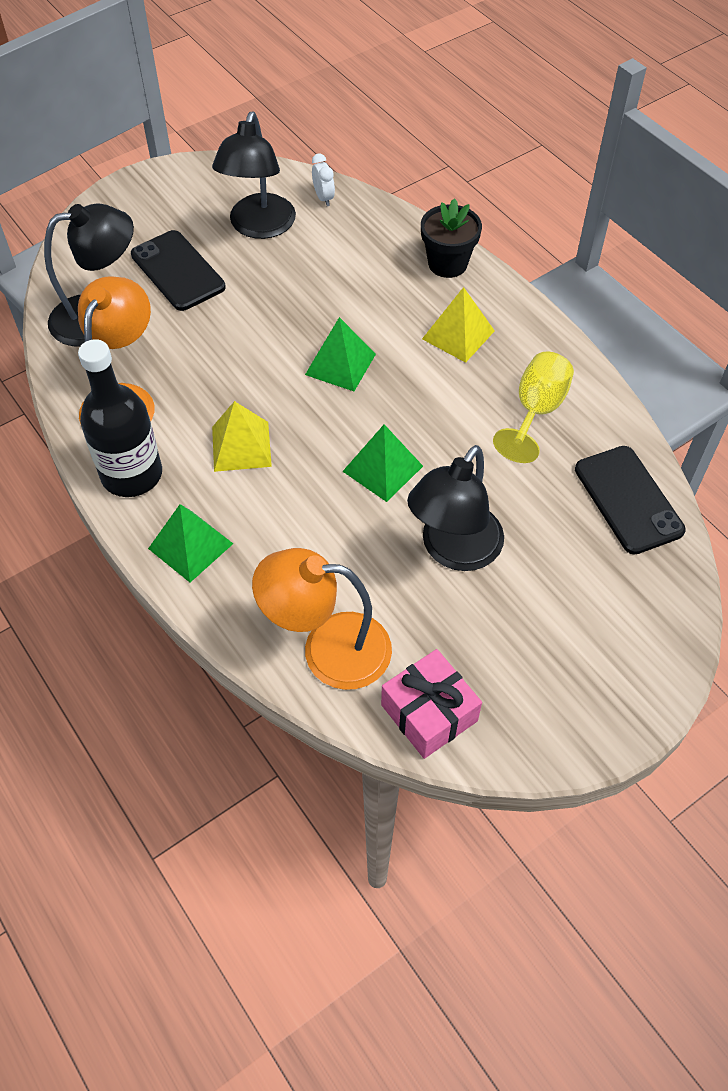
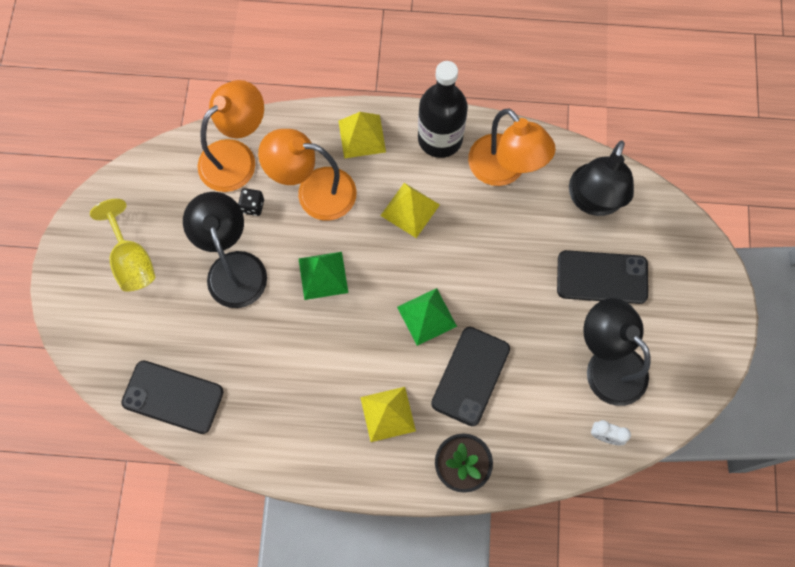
camera: 130 degrees right, 15 degrees up
green pyramid [148,504,233,583] -> yellow pyramid [339,112,386,158]
pink gift [381,649,482,759] -> none
yellow goblet [493,352,574,463] -> yellow goblet moved to [90,199,155,292]
none -> black dice [238,188,264,216]
none -> orange lamp [258,129,356,220]
none -> black phone [431,327,510,426]

